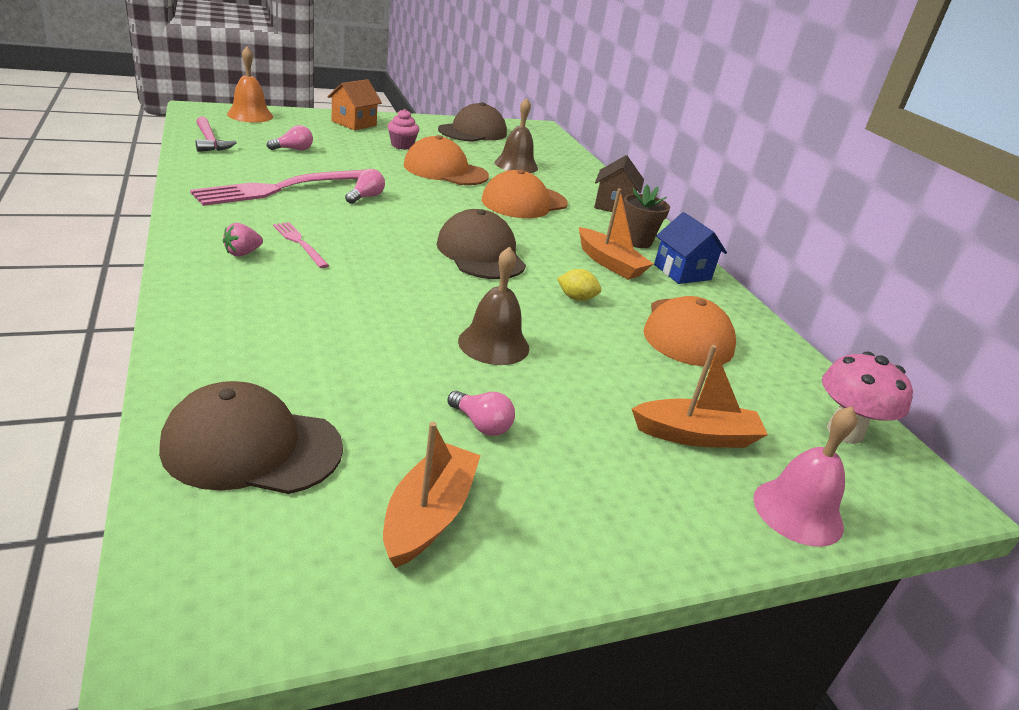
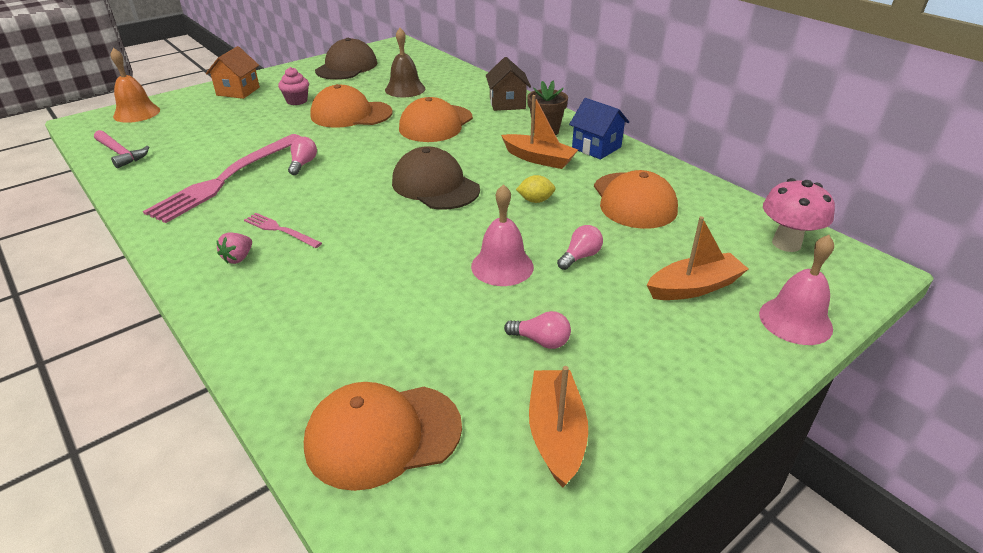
camera: 15 degrees left, 5 degrees up
brown cap [159,381,343,494] -> orange cap [304,382,462,491]
pink light bulb [267,125,313,151] -> pink light bulb moved to [557,225,603,270]
brown bell [458,246,529,365] -> pink bell [471,184,534,286]

